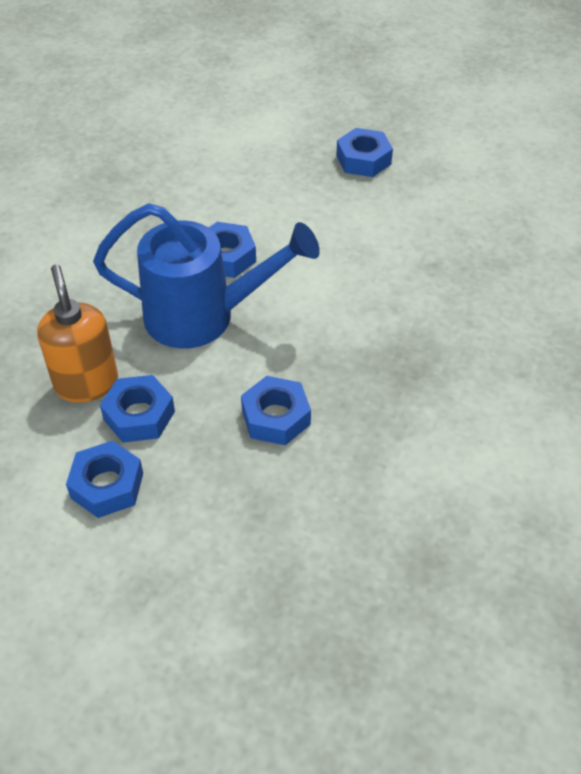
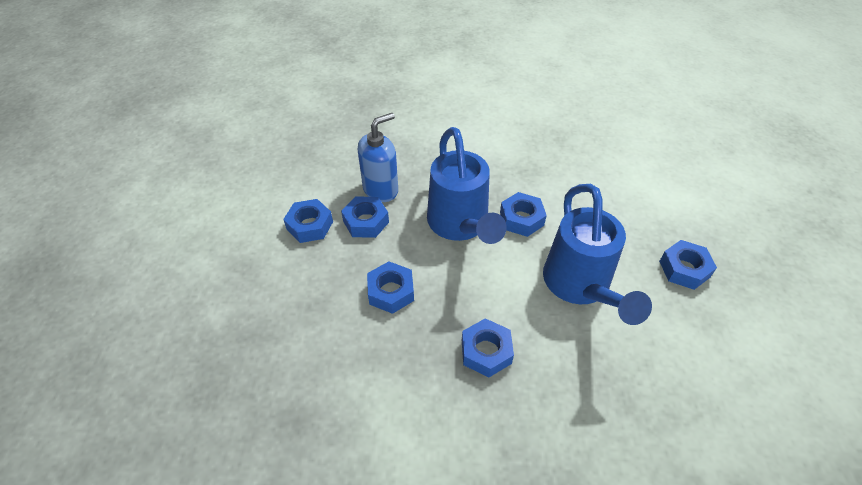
camera: 70 degrees right, 0 degrees up
orange soap dispenser [37,264,118,403] -> blue soap dispenser [358,113,398,202]
none -> blue nut [462,318,514,377]
none -> blue watering can [543,184,652,325]

